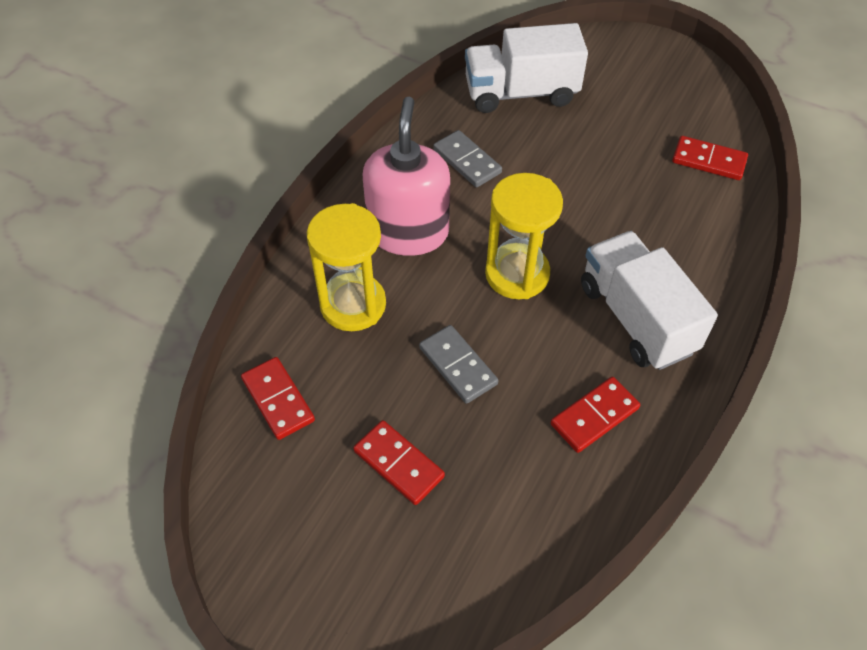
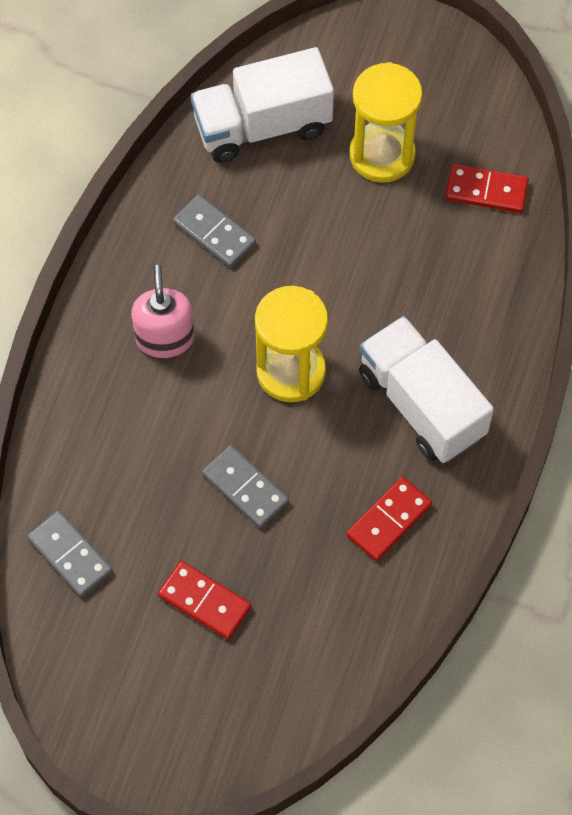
camera: 10 degrees left, 10 degrees up
red domino [241,357,315,440] -> grey domino [27,511,113,597]
yellow hourglass [307,203,386,331] -> yellow hourglass moved to [349,62,423,183]
pink soap dispenser [363,97,450,256] -> pink soap dispenser [131,265,195,358], size x0.66

